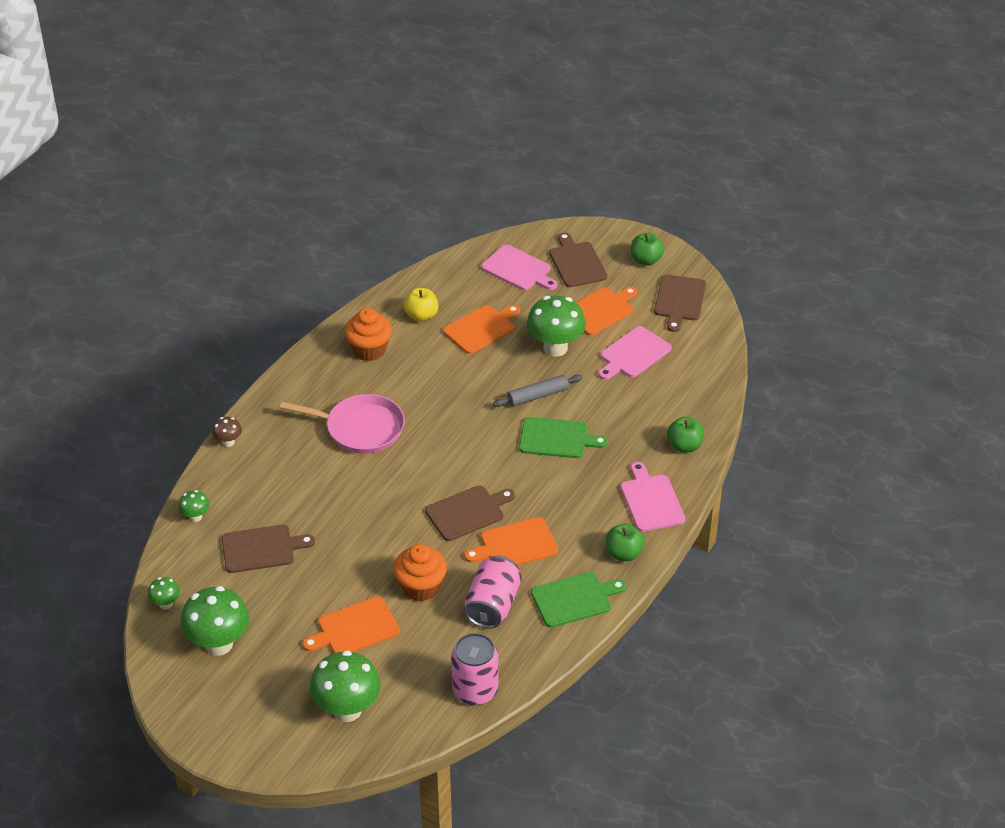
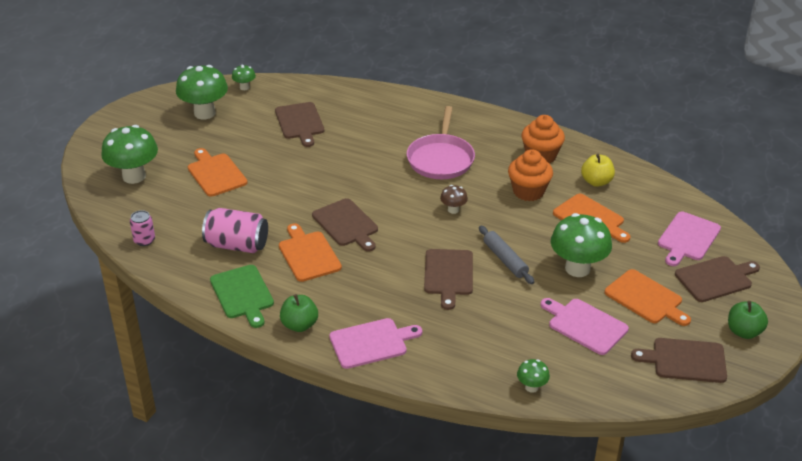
camera: 85 degrees right, 5 degrees down
green mushroom [178,490,209,522] -> green mushroom moved to [517,359,550,393]
brown mushroom [212,417,242,447] -> brown mushroom moved to [440,185,468,214]
orange cupcake [393,544,447,601] -> orange cupcake moved to [508,149,553,201]
pink can [451,633,499,705] -> pink can [130,210,155,246], size x0.55
green cutting board [519,417,608,458] -> brown cutting board [424,249,473,310]
green apple [667,417,704,452] -> none

